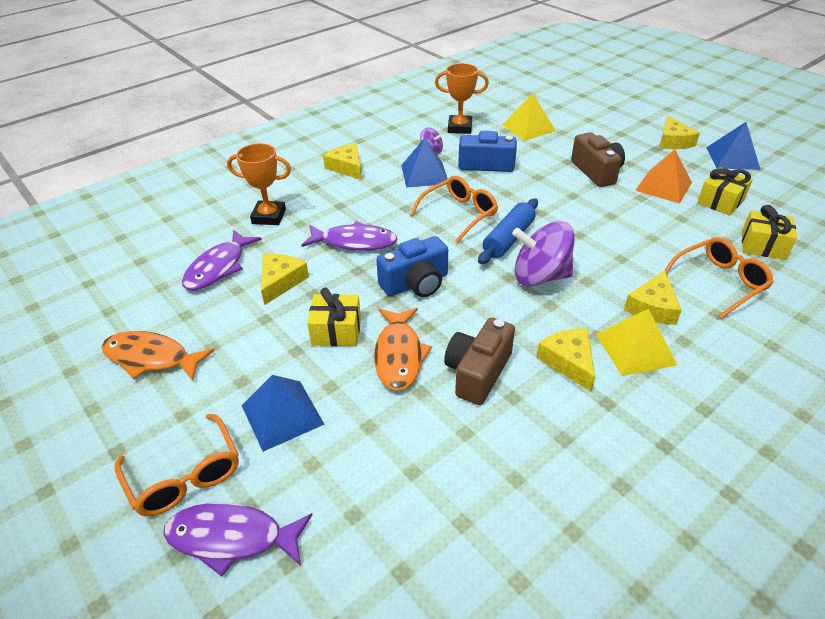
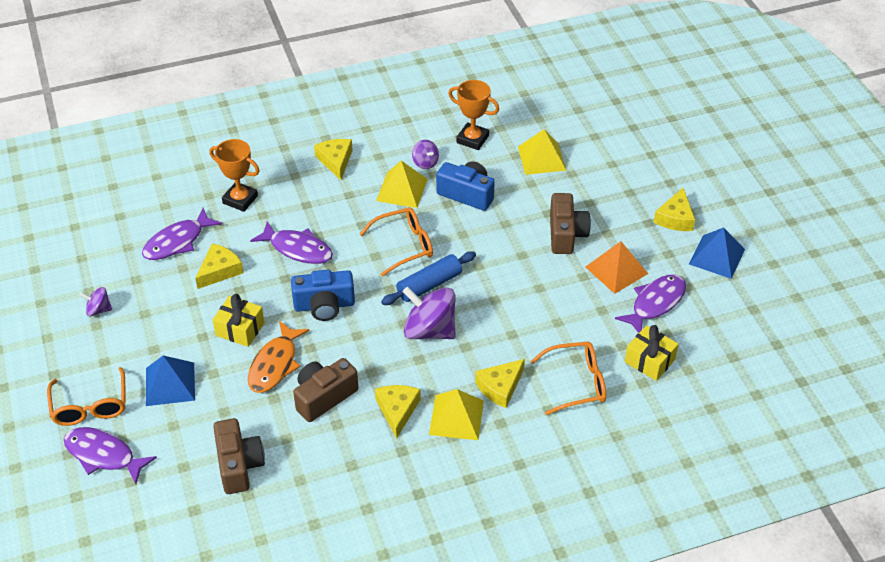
camera: 20 degrees right, 5 degrees up
orange fish [101,331,214,381] -> purple spinning top [80,287,112,316]
blue pyramid [401,138,447,188] -> yellow pyramid [376,161,428,208]
yellow gift [697,167,753,215] -> purple fish [615,275,686,333]
none -> brown camera [213,418,265,494]

